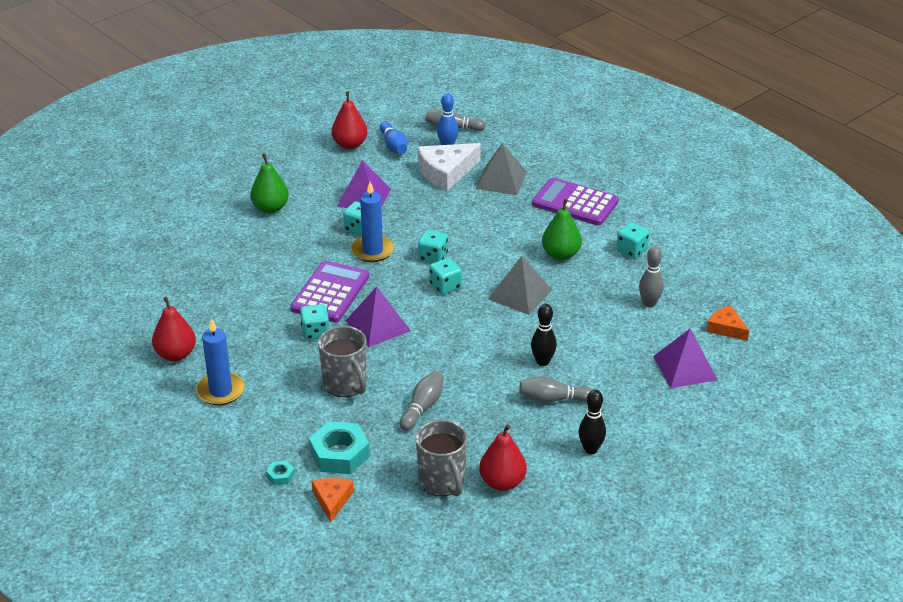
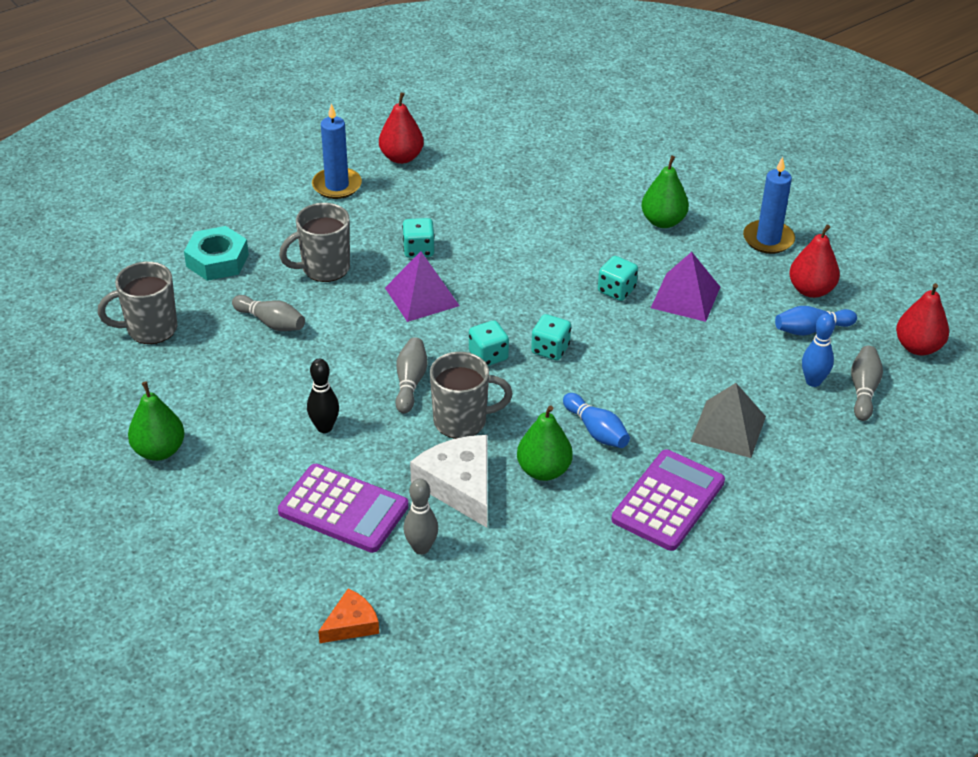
camera: 95 degrees right, 5 degrees up
turquoise nut [266,460,295,485] -> none
purple calculator [291,261,369,322] -> purple calculator moved to [278,464,409,553]
orange cheese [312,478,354,522] -> none
blue candle [351,182,394,262] -> blue candle moved to [743,157,795,254]
white cheese [418,143,481,191] -> white cheese moved to [410,435,488,528]
red pear [479,424,527,491] -> red pear moved to [896,283,949,355]
grey pyramid [489,256,552,315] -> grey mug [430,352,513,439]
grey bowling pin [519,376,593,403] -> grey bowling pin moved to [395,337,427,413]
black bowling pin [579,390,606,454] -> green pear [128,381,185,461]
turquoise dice [616,223,649,258] -> none
purple pyramid [653,329,718,388] -> none
none -> blue bowling pin [563,393,630,448]

